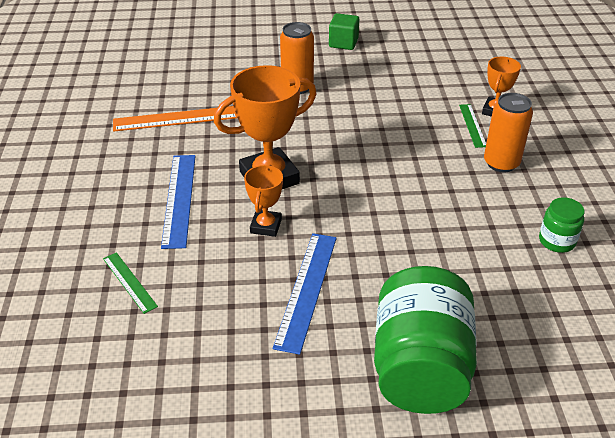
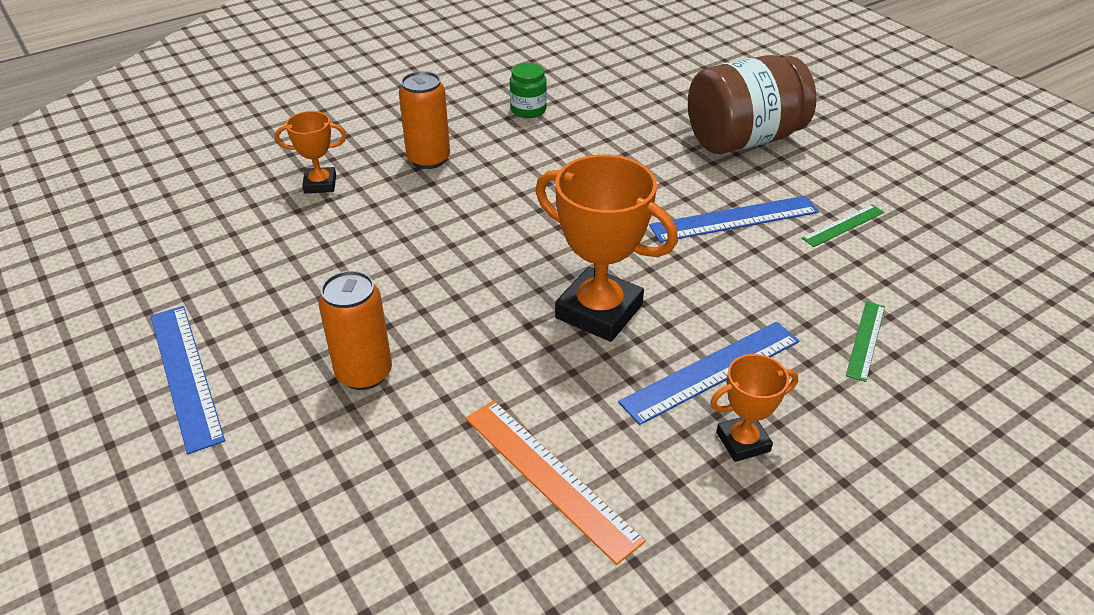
camera: 120 degrees left, 0 degrees up
orange trophy [244,165,283,237] -> orange trophy moved to [710,354,798,462]
green cube [329,13,359,50] -> blue ruler [151,306,225,454]
green jar [374,266,477,414] -> brown jar [688,55,816,154]
green ruler [459,104,486,148] -> green ruler moved to [802,204,884,247]

